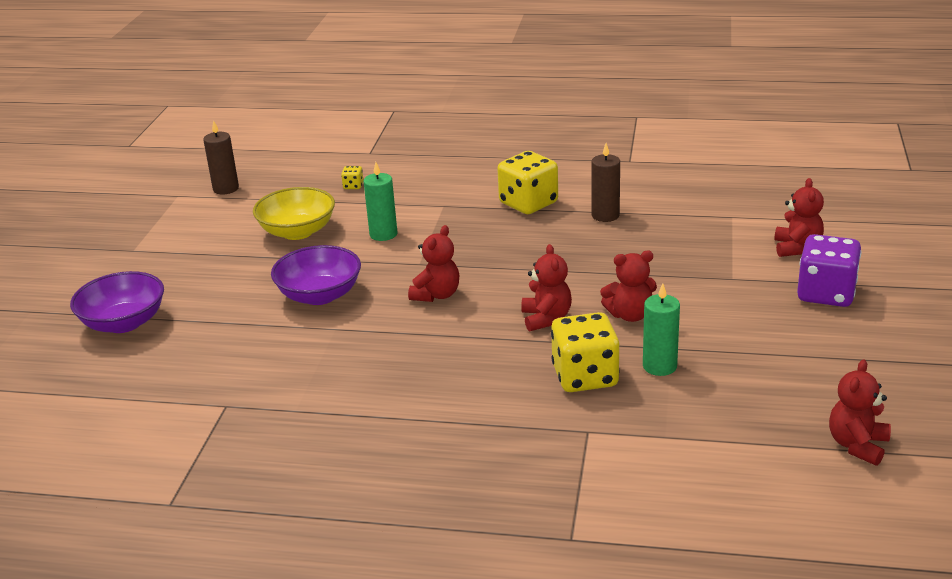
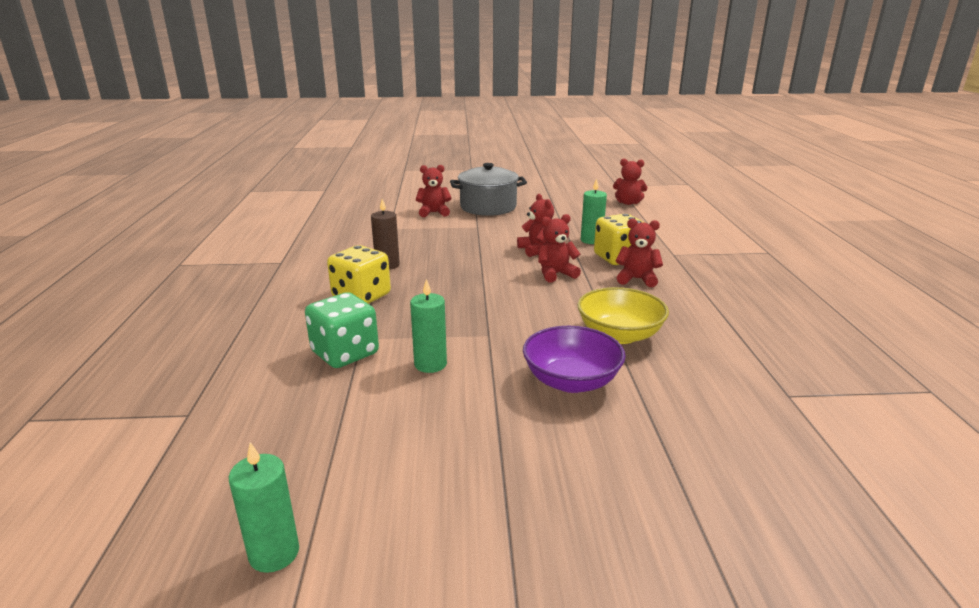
camera: 105 degrees left, 5 degrees down
purple bowl [70,271,164,333] -> none
brown candle [203,120,239,194] -> green candle [229,442,299,573]
yellow bowl [253,187,335,240] -> yellow bowl moved to [577,287,669,344]
yellow dice [341,166,363,189] -> none
red teddy bear [408,225,459,302] -> red teddy bear moved to [616,219,663,287]
purple dice [797,234,861,307] -> grey pot [450,163,527,216]
none -> green dice [305,292,379,368]

